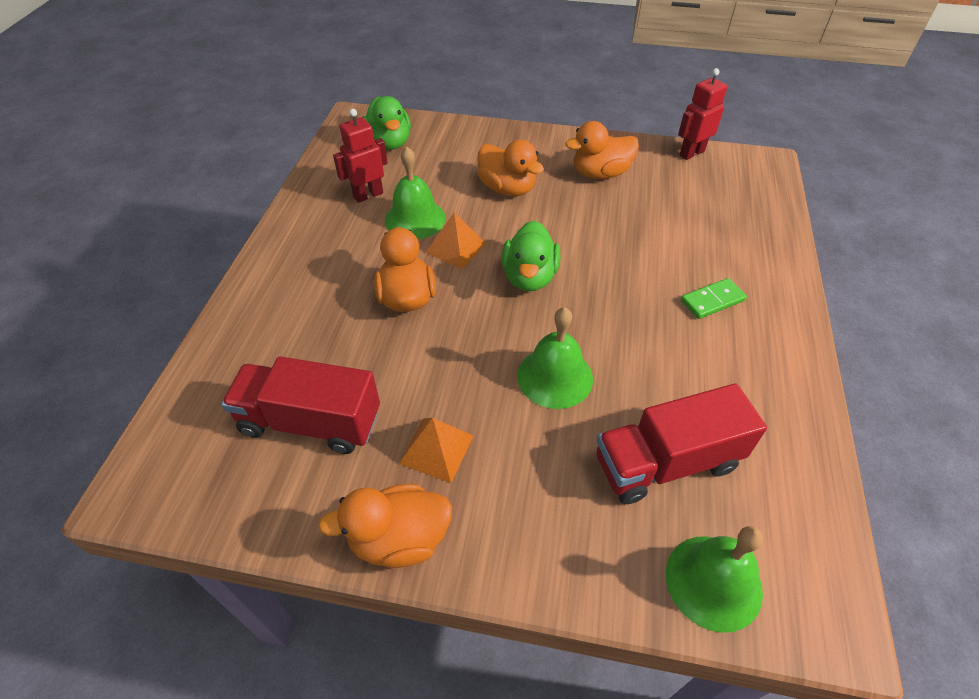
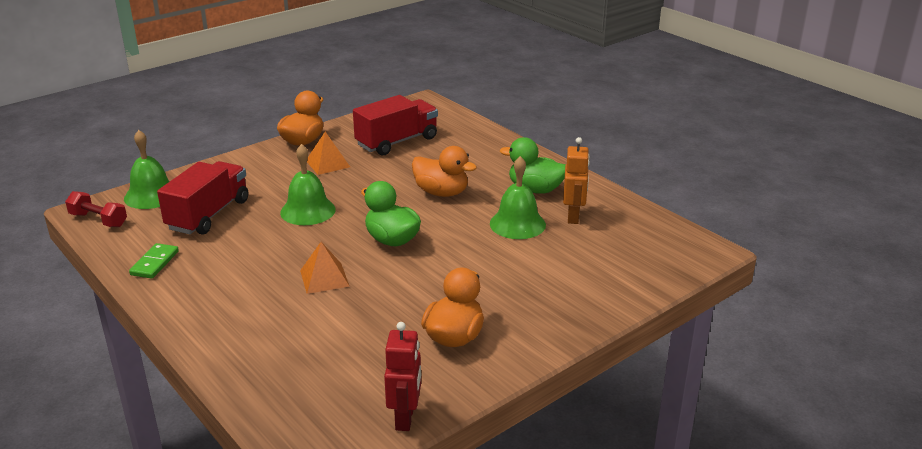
camera: 130 degrees right, 20 degrees down
red robot [333,109,388,203] -> orange robot [563,137,590,224]
green duck [363,96,411,150] -> green duck moved to [500,137,566,194]
orange pyramid [426,212,486,269] -> orange pyramid moved to [300,242,350,294]
orange duck [477,140,544,196] -> none
green domino [681,278,747,319] -> green domino moved to [129,243,179,279]
none -> red dumbbell [65,191,127,227]

